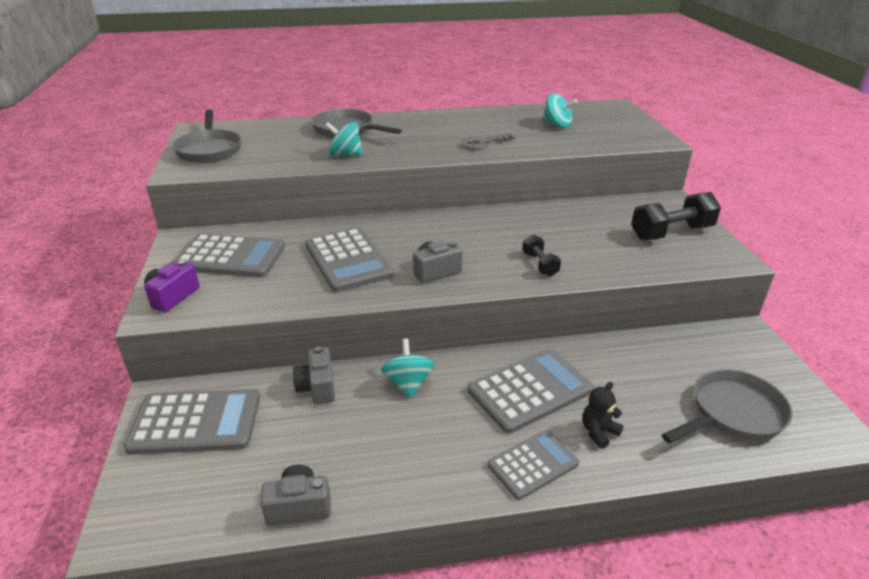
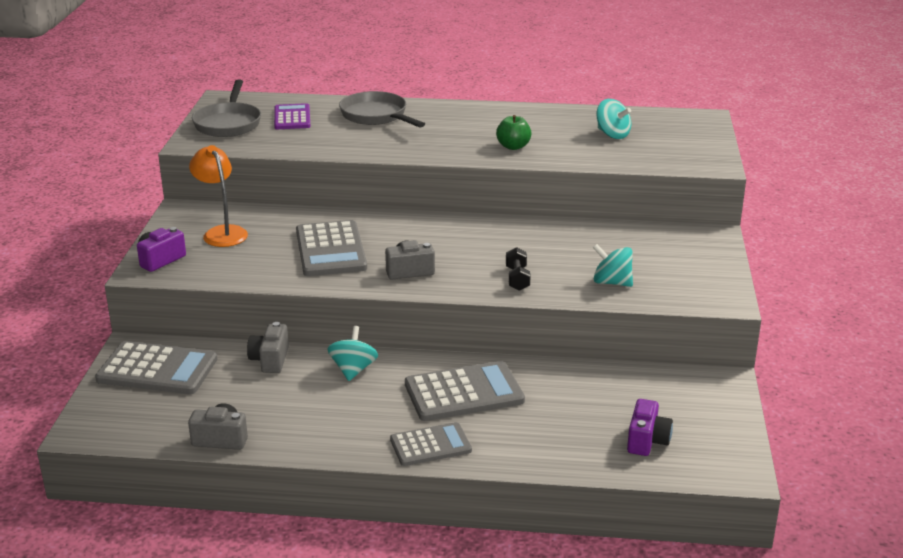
camera: 15 degrees right, 5 degrees down
grey calculator [171,234,285,277] -> orange lamp [189,145,248,247]
turquoise spinning top [325,122,363,156] -> turquoise spinning top moved to [593,244,633,287]
grey key [461,133,516,150] -> green apple [496,115,532,150]
black teddy bear [583,382,624,449] -> none
black dumbbell [631,192,721,240] -> none
grey pan [662,369,793,444] -> purple camera [627,399,673,456]
none -> purple calculator [274,103,311,129]

